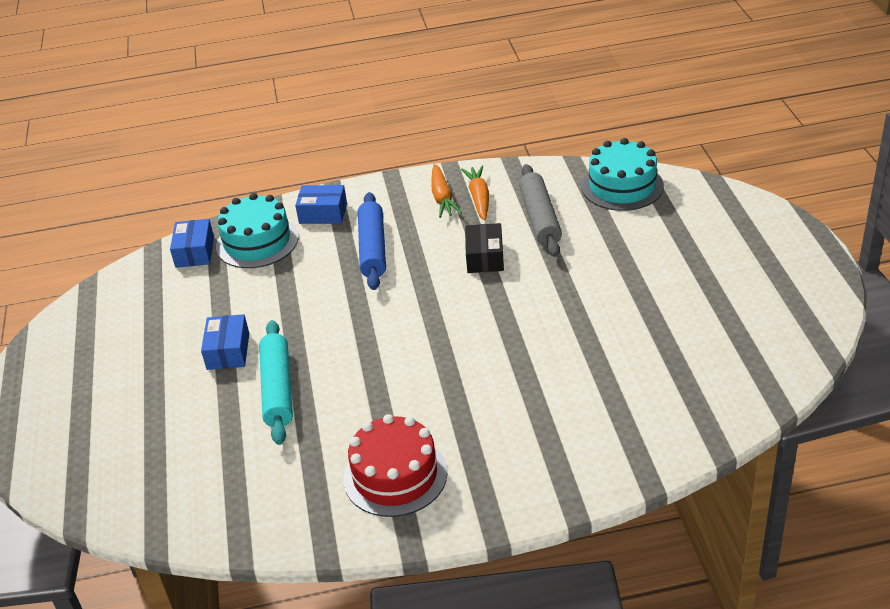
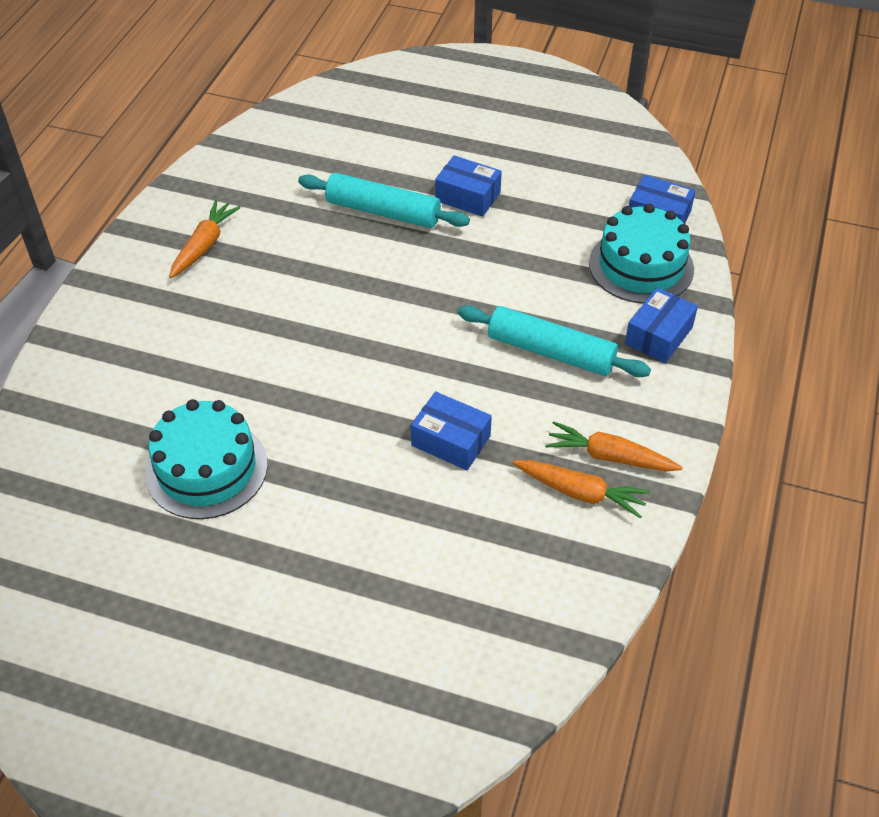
camera: 115 degrees right, 10 degrees up
red cake [343,414,447,517] -> orange carrot [169,200,241,278]
blue rolling pin [358,192,386,290] -> turquoise rolling pin [458,305,651,377]
black box [465,223,504,273] -> blue box [411,391,492,470]
grey rolling pin [519,164,562,257] -> none
turquoise cake [582,138,664,211] -> turquoise cake moved to [145,399,268,519]

